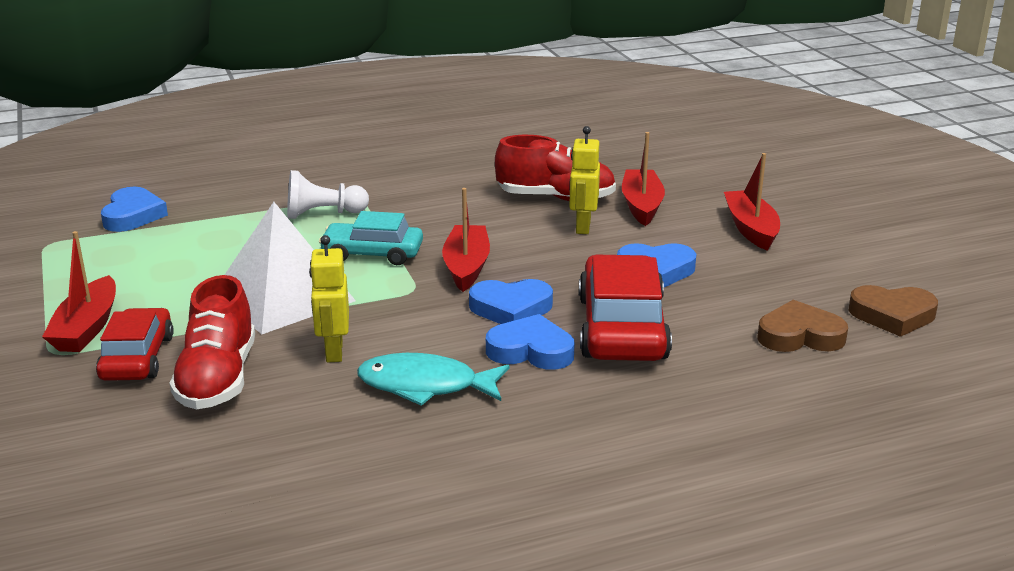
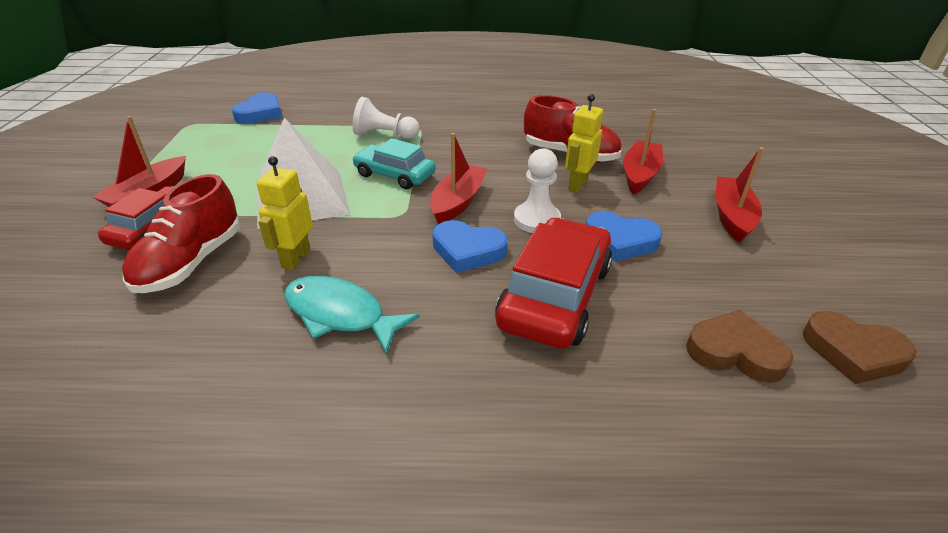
camera: 20 degrees right, 10 degrees up
blue heart [486,314,574,370] -> none
none -> white pawn [514,148,561,233]

